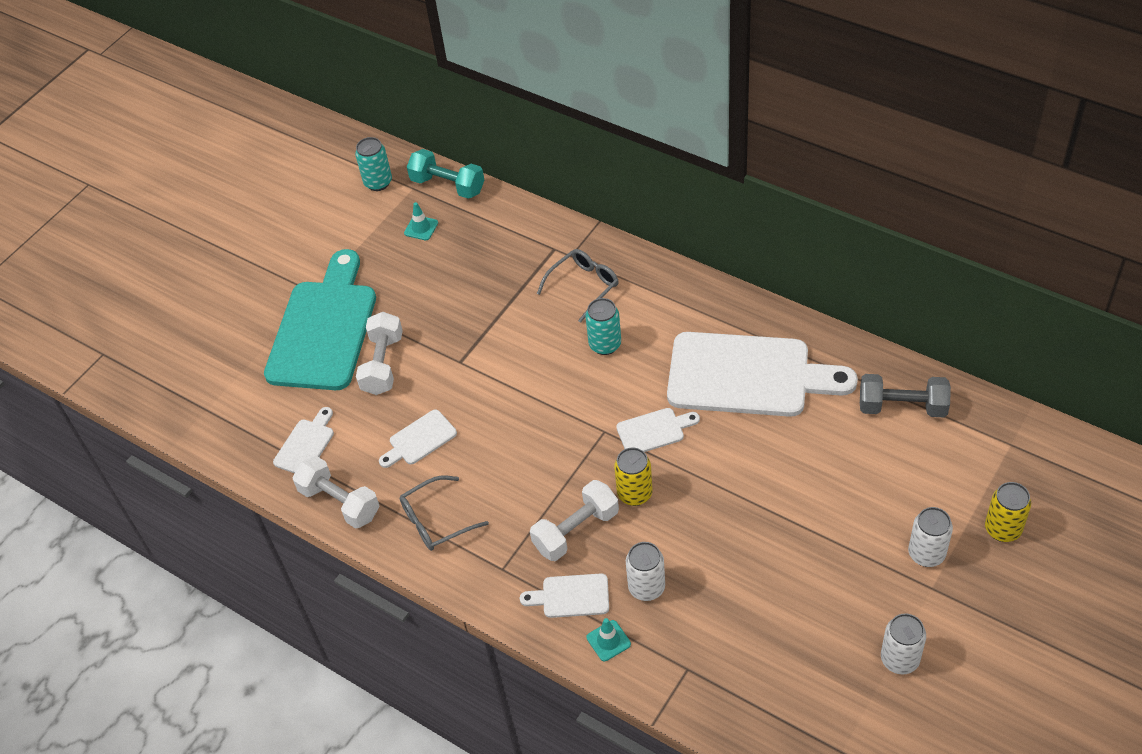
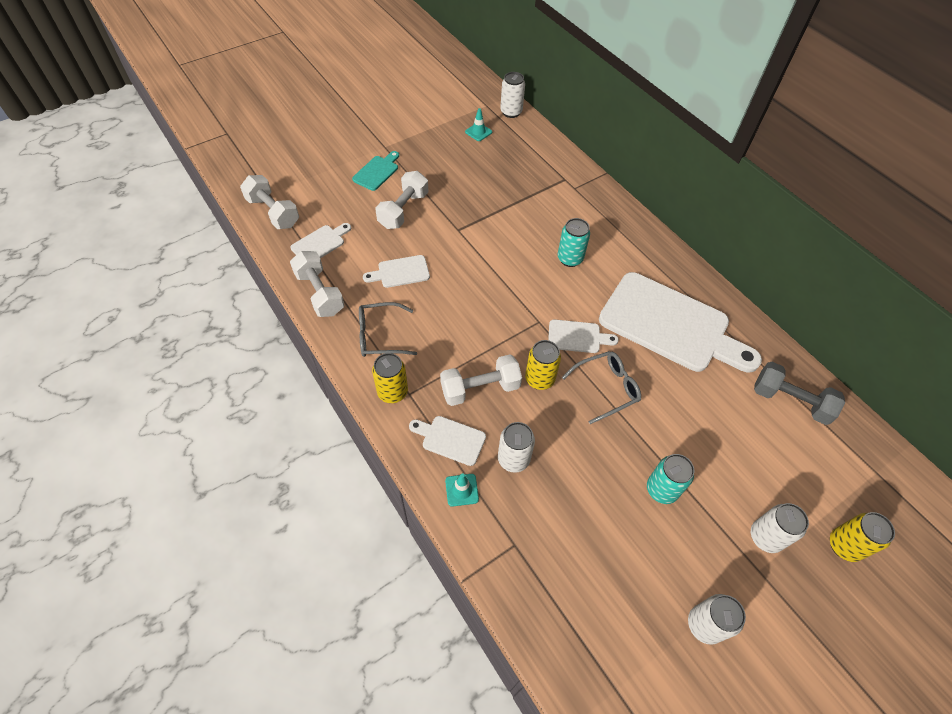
camera: 15 degrees right, 5 degrees up
turquoise cutting board [264,249,376,390] -> turquoise cutting board [352,151,399,191], size x0.44
turquoise can [355,137,392,191] -> turquoise can moved to [647,454,694,504]
turquoise dumbbell [407,149,484,199] -> white can [500,72,525,118]
grey glasses [537,249,619,323] -> grey glasses moved to [562,351,641,424]
none -> white dumbbell [240,175,299,229]
none -> yellow can [372,353,408,403]

